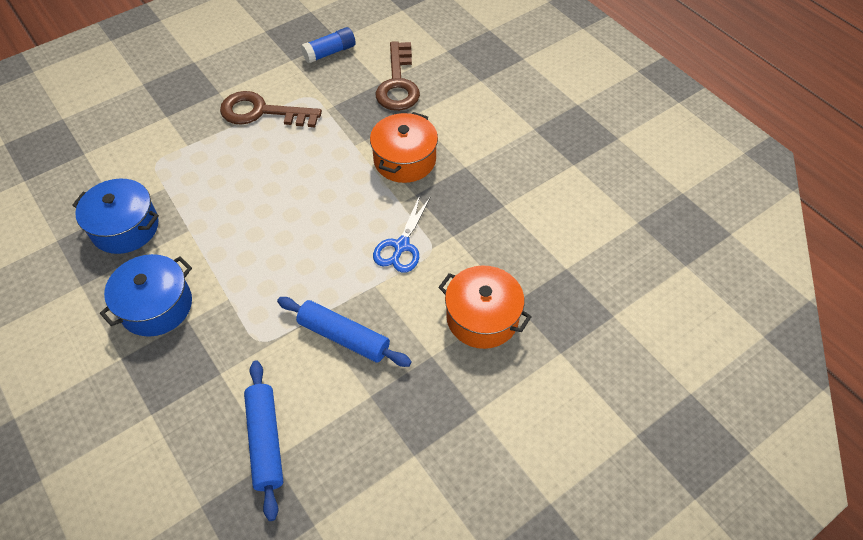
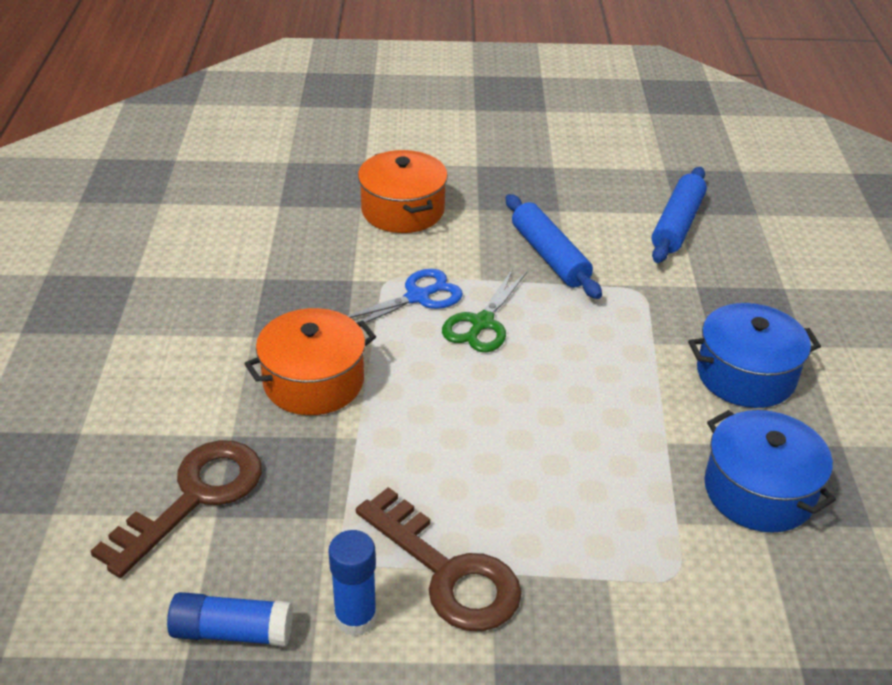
camera: 145 degrees left, 15 degrees down
none -> blue glue stick [328,530,377,636]
none -> green scissors [442,269,527,352]

